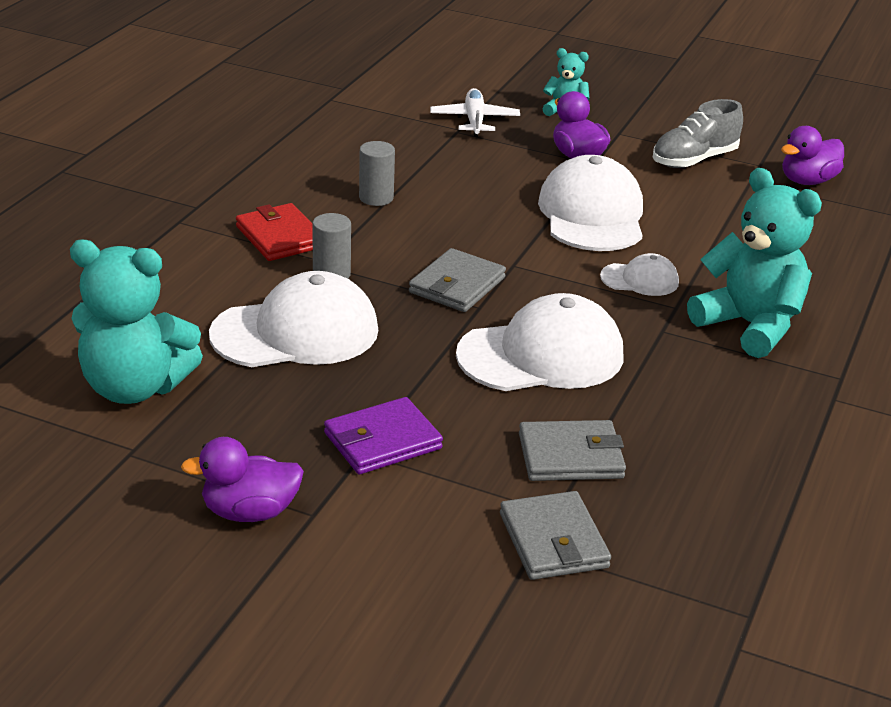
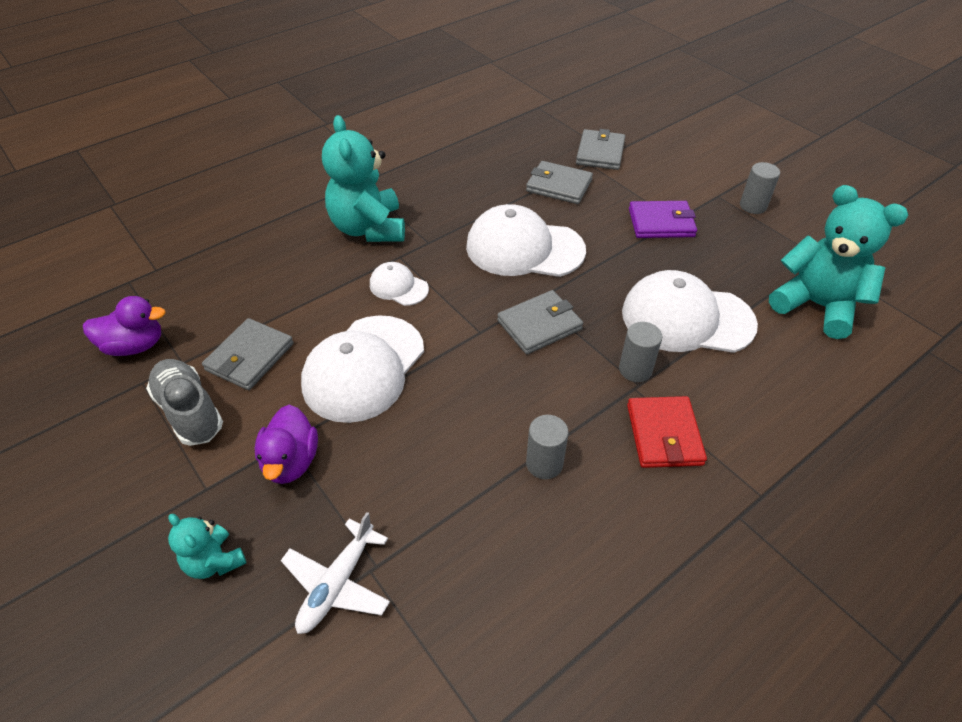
camera: 150 degrees left, 15 degrees up
purple duck [181,437,304,522] -> grey cylinder [740,162,780,214]
grey shoe [653,99,743,168] -> grey shoe turned 120 degrees counterclockwise [146,359,223,446]
none -> grey wallet [202,318,293,390]

